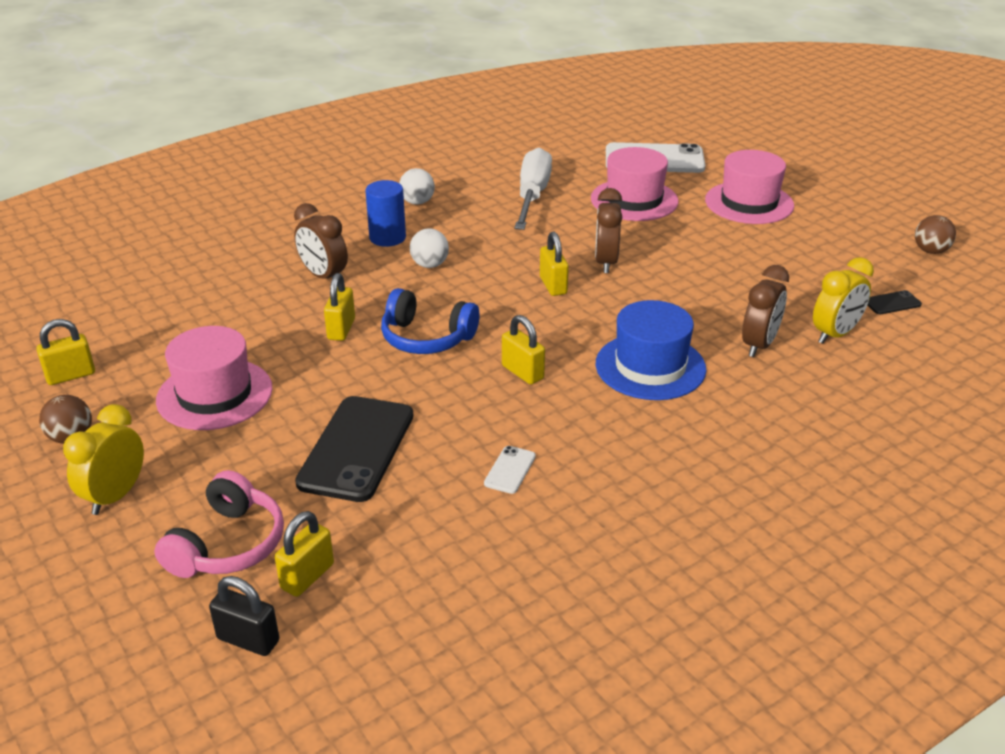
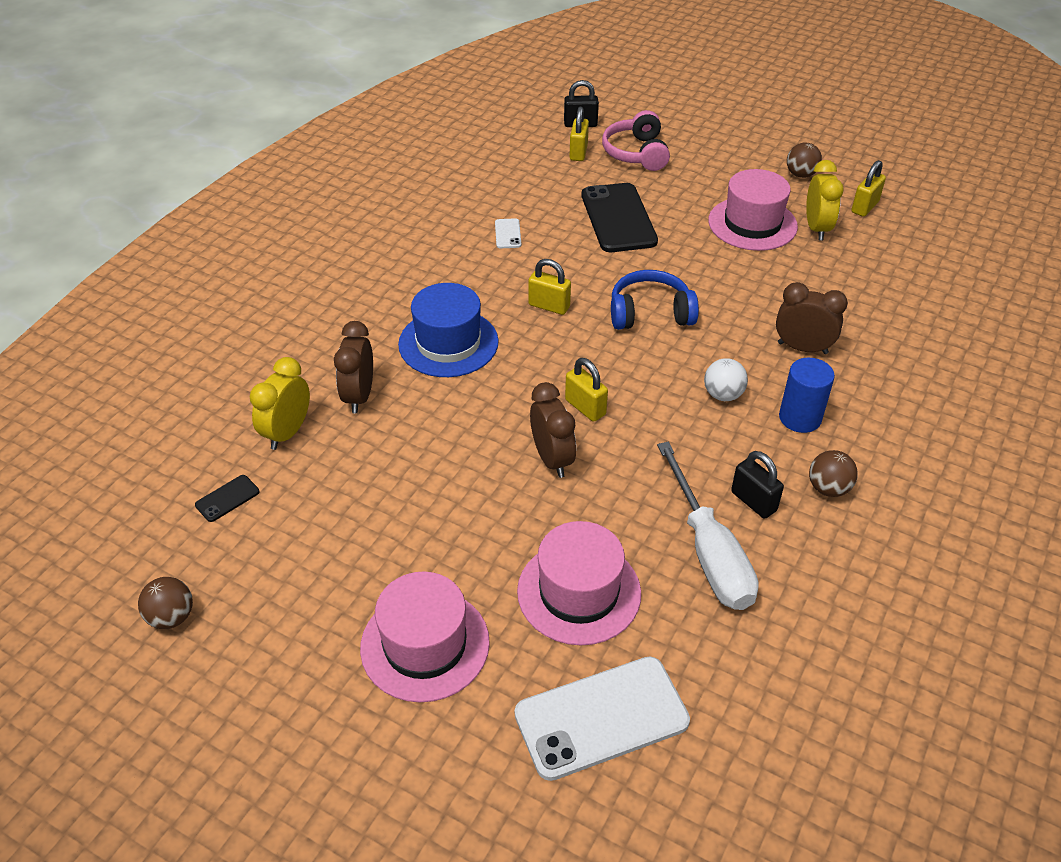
camera: 155 degrees right, 10 degrees up
yellow clock [63,404,144,515] -> yellow clock moved to [806,160,844,240]
yellow padlock [324,273,355,341] -> none
white ball [399,168,435,205] -> brown ball [809,450,858,497]
none -> black padlock [731,451,784,519]

